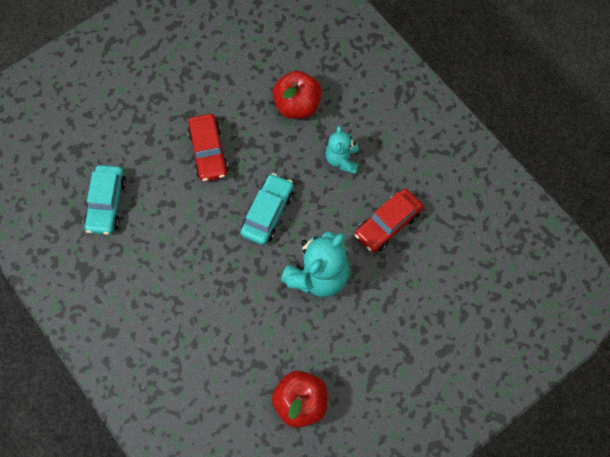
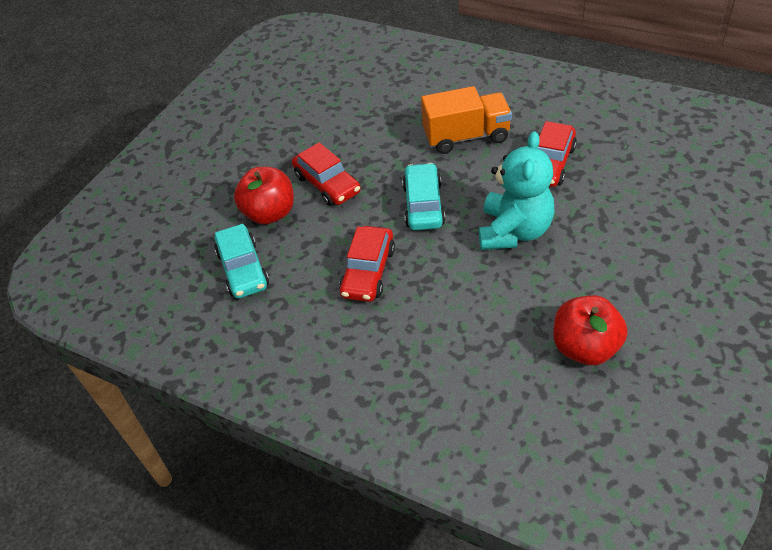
camera: 20 degrees left, 20 degrees down
red apple [272,71,322,119] -> red apple moved to [234,167,294,225]
turquoise teddy bear [325,125,359,174] -> orange truck [421,86,512,154]
none -> red car [339,226,395,302]

